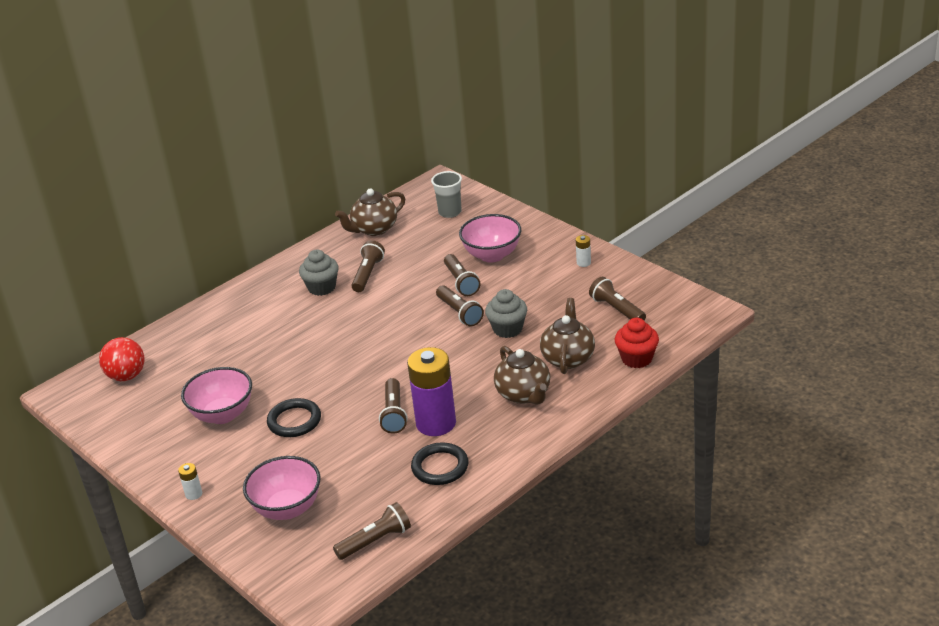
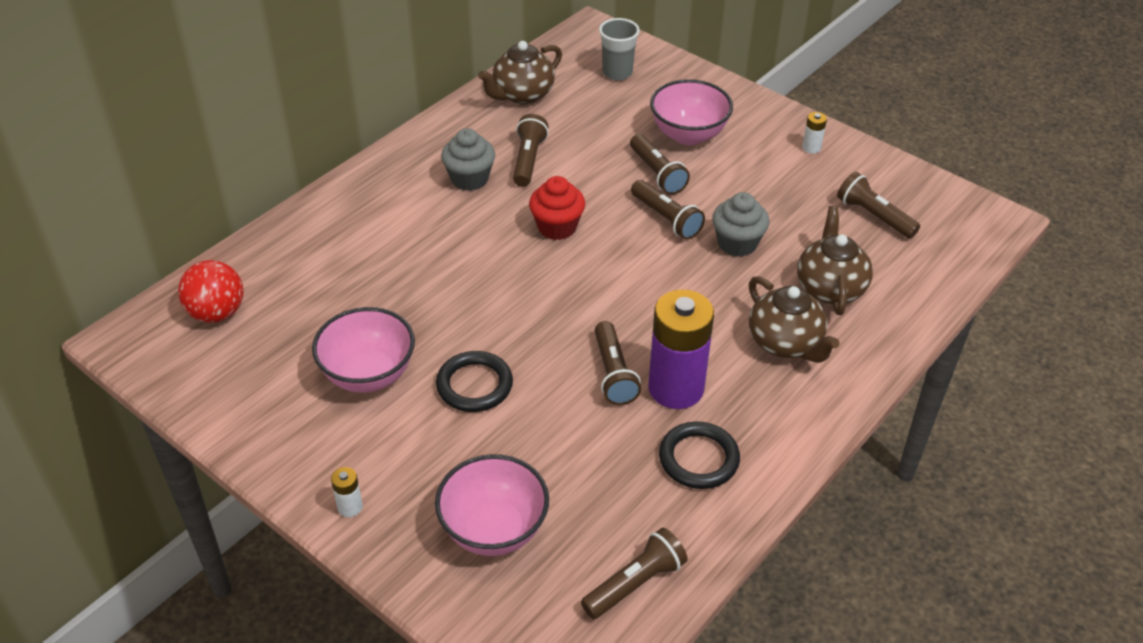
camera: 10 degrees left, 10 degrees up
red cupcake [615,318,659,368] -> red cupcake moved to [529,176,585,240]

